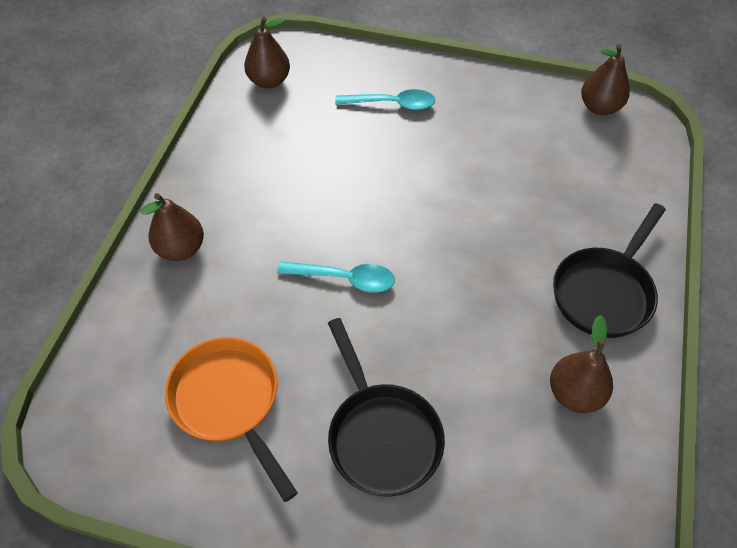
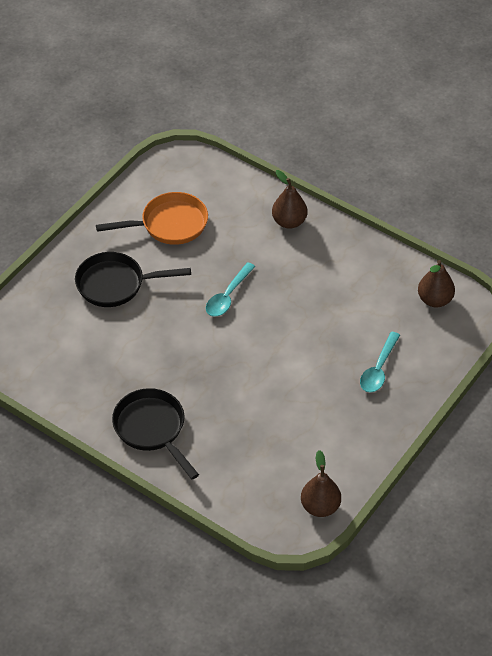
camera: 110 degrees right, 5 degrees down
brown pear [550,315,613,413] -> none

